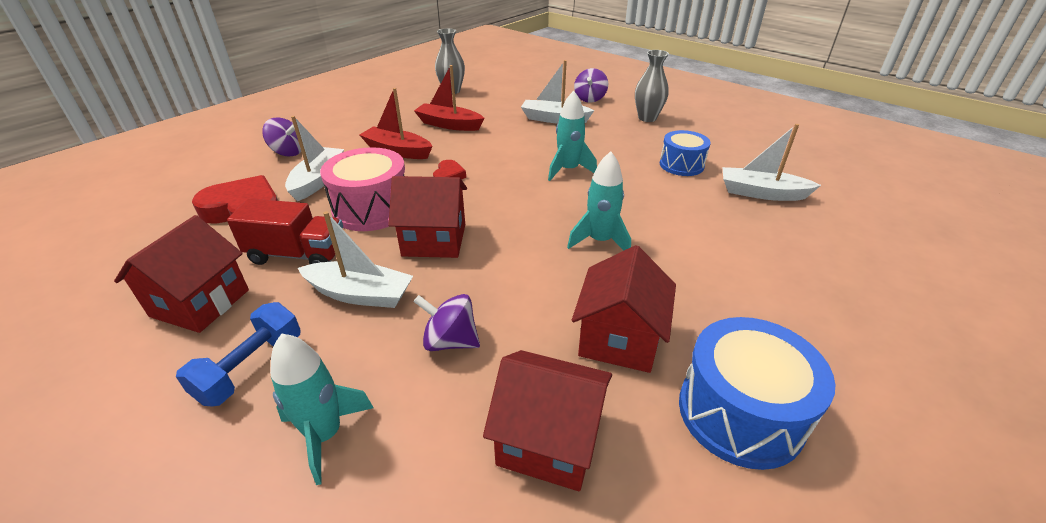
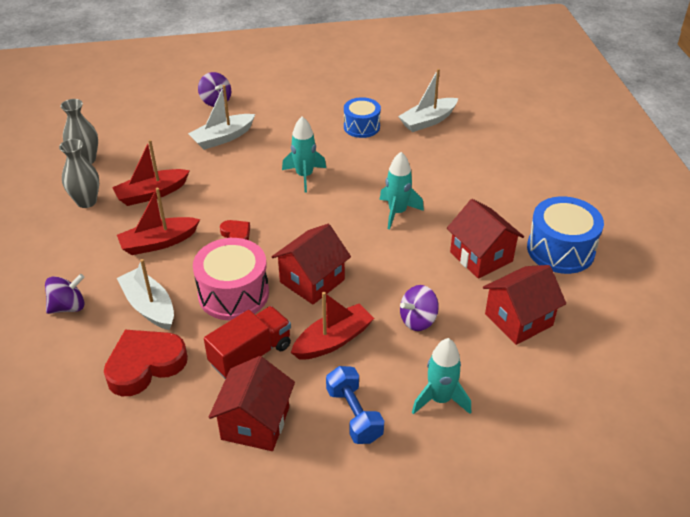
camera: 50 degrees left, 5 degrees up
red house [114,215,249,333] -> red house turned 45 degrees clockwise [209,356,295,451]
white boat [298,211,413,308] -> red boat [291,292,374,360]
grey vase [635,50,669,122] -> grey vase moved to [59,139,99,208]

